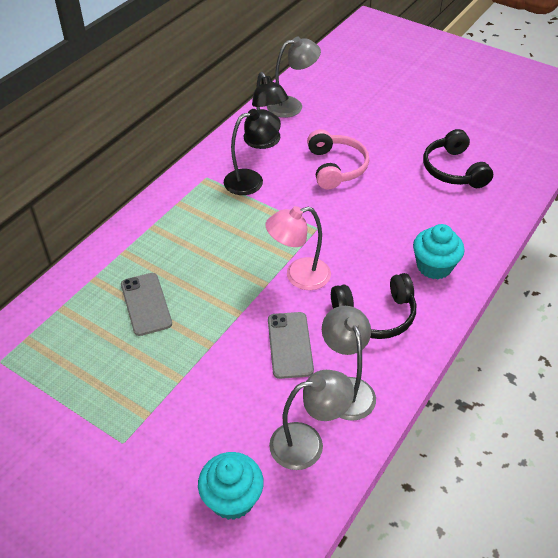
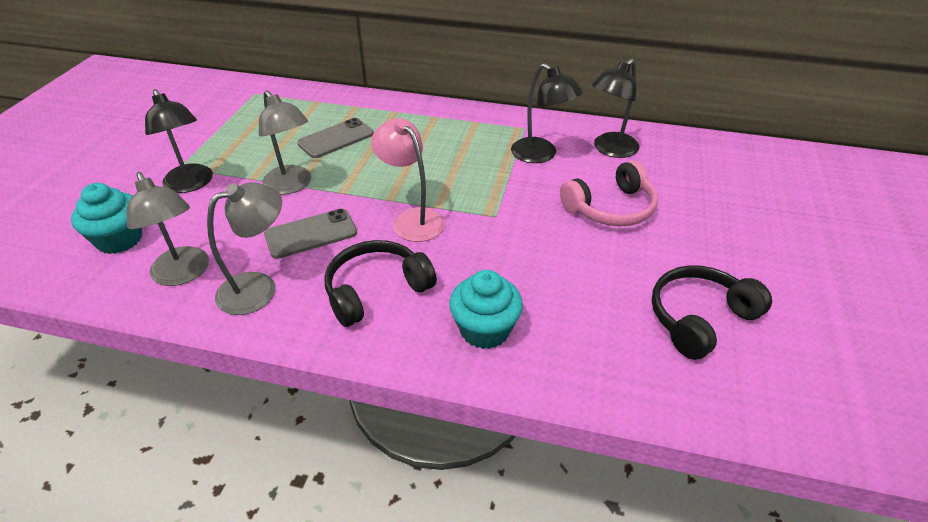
camera: 70 degrees right, 5 degrees down
grey lamp [267,37,321,118] -> grey lamp moved to [259,90,311,194]
black headphones [331,273,416,339] -> black headphones turned 90 degrees clockwise [324,240,437,327]
none -> black lamp [145,89,213,193]

